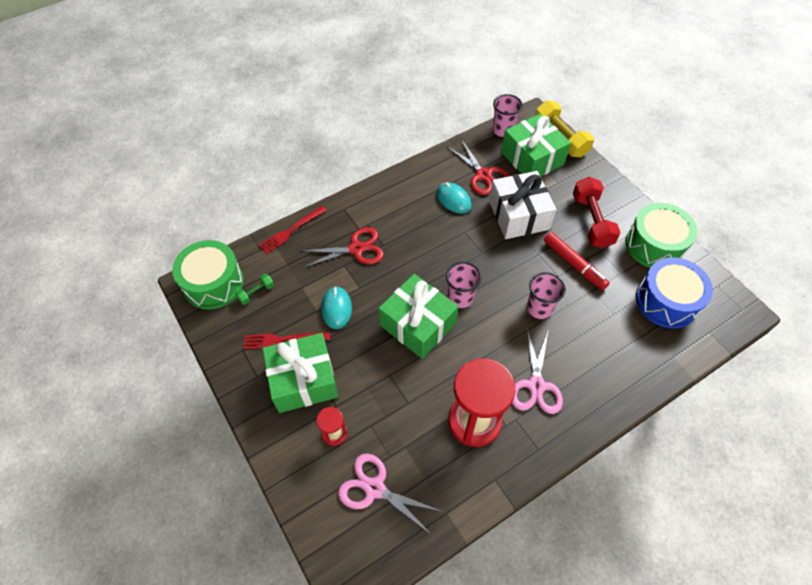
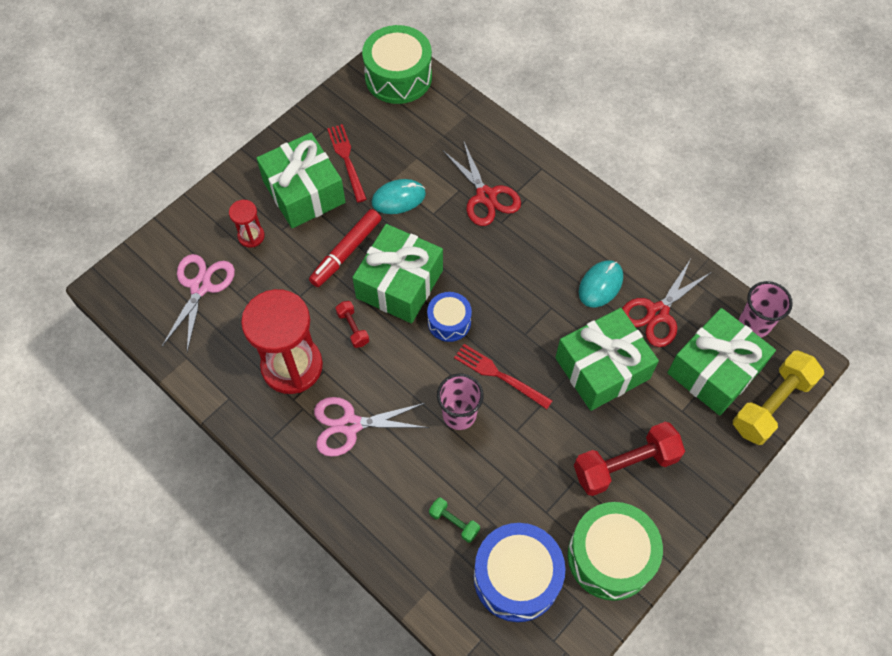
camera: 75 degrees right, 5 degrees up
green dumbbell [235,274,274,305] -> green dumbbell moved to [429,497,480,543]
red fork [258,206,327,254] -> red fork moved to [454,344,553,409]
pink cup [446,262,482,308] -> blue drum [427,292,472,342]
white gift [489,171,557,239] -> green gift [555,308,659,411]
red marker [544,232,610,290] -> red marker moved to [309,209,381,287]
none -> red dumbbell [336,301,369,348]

